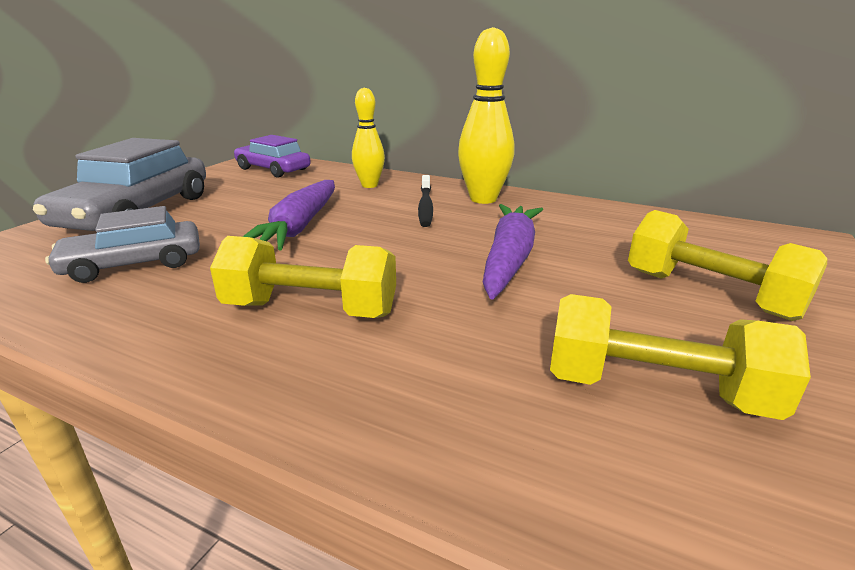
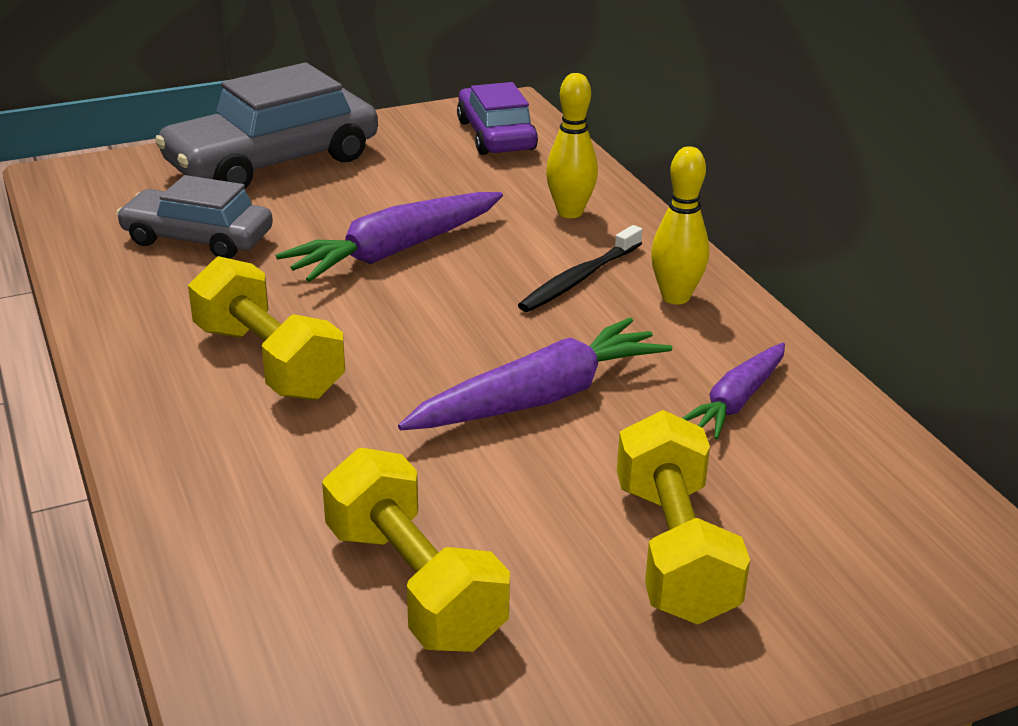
camera: 40 degrees right, 5 degrees up
yellow bowling pin [458,27,514,204] -> yellow bowling pin [651,146,709,305], size x0.65
none -> purple carrot [682,343,785,439]

